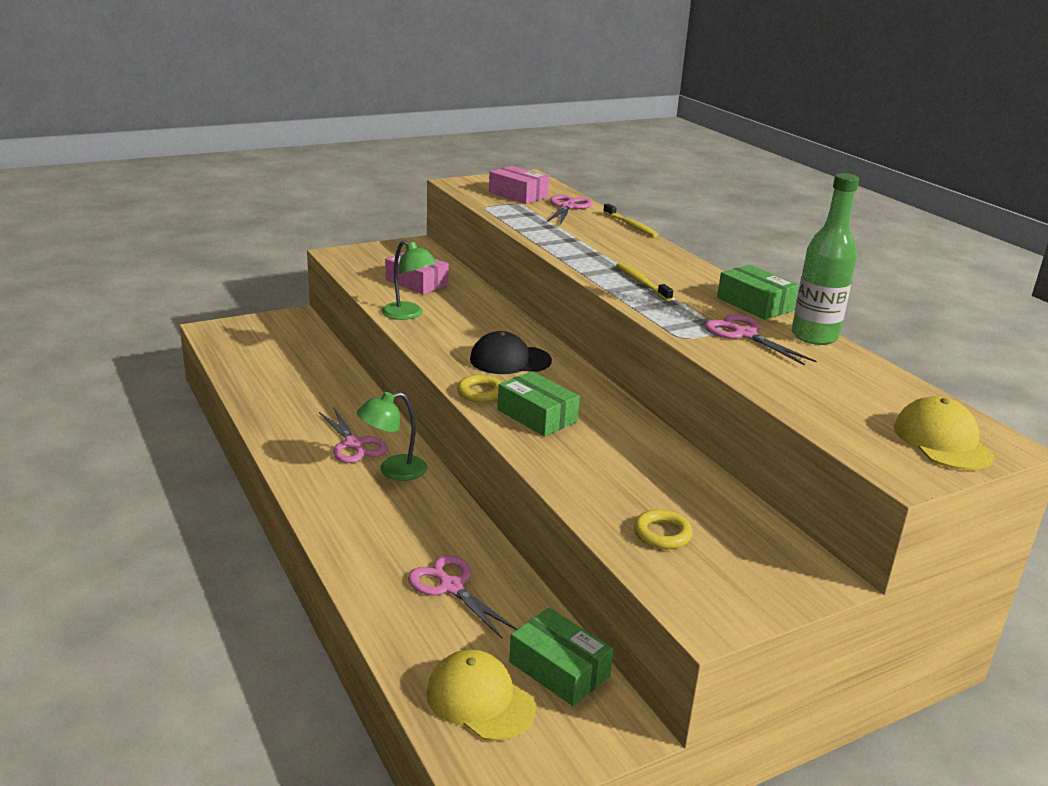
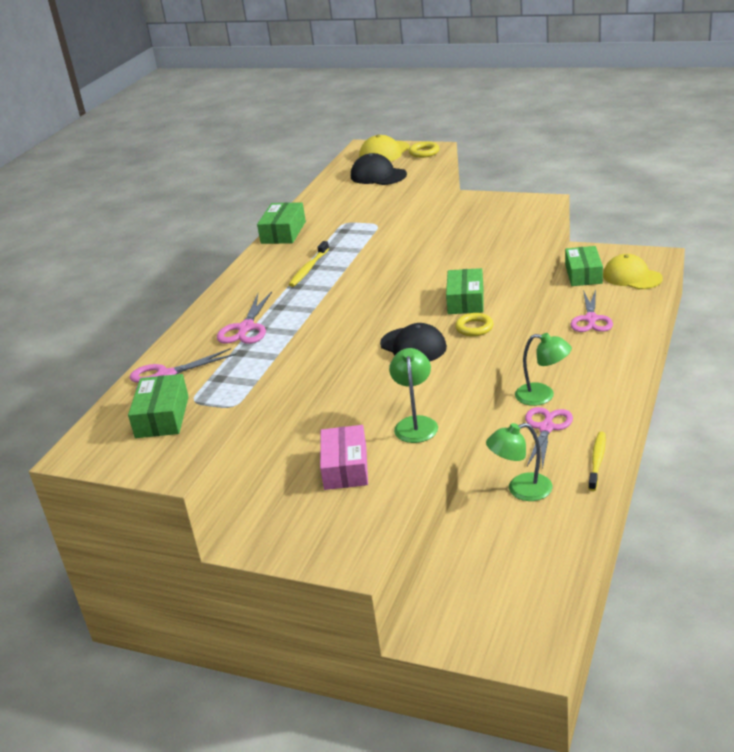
camera: 125 degrees left, 5 degrees up
yellow cap [426,649,536,741] -> yellow cap turned 135 degrees clockwise [603,254,663,289]
pink box [489,166,549,204] -> green box [128,374,189,438]
yellow toothbrush [603,204,659,237] -> yellow toothbrush moved to [588,432,606,491]
yellow ring [634,509,693,549] -> yellow ring moved to [409,142,439,158]
pink scissors [705,314,817,365] -> pink scissors moved to [217,292,272,344]
green bottle [792,173,859,345] -> none
none -> black cap [351,153,407,185]
none -> green lamp [486,423,553,501]

